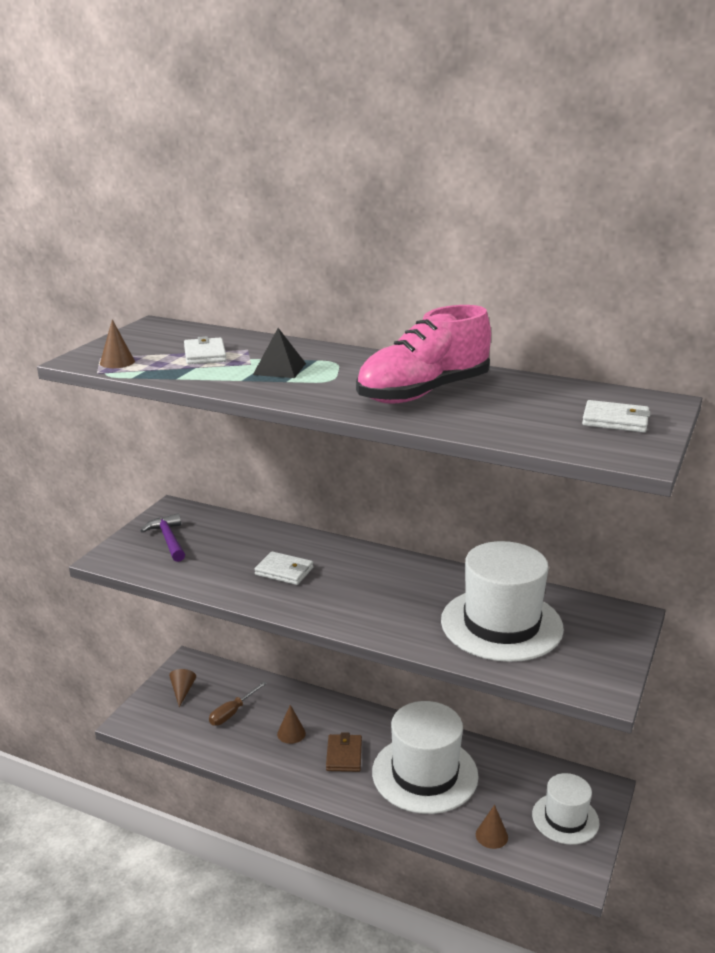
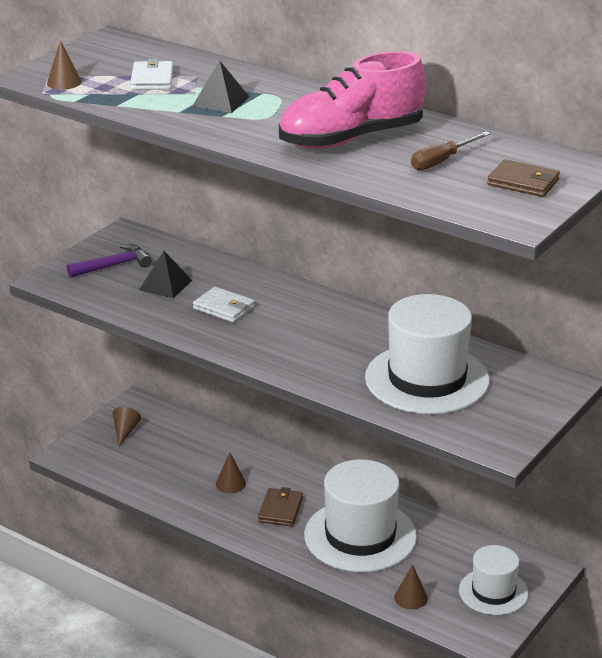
camera: 10 degrees right, 5 degrees up
purple hammer [141,513,185,562] -> purple hammer turned 75 degrees clockwise [67,244,152,278]
brown screwdriver [209,681,267,726] -> brown screwdriver moved to [411,131,490,171]
white wallet [582,400,651,433] -> brown wallet [487,159,560,197]
none -> black pyramid [139,251,192,298]

